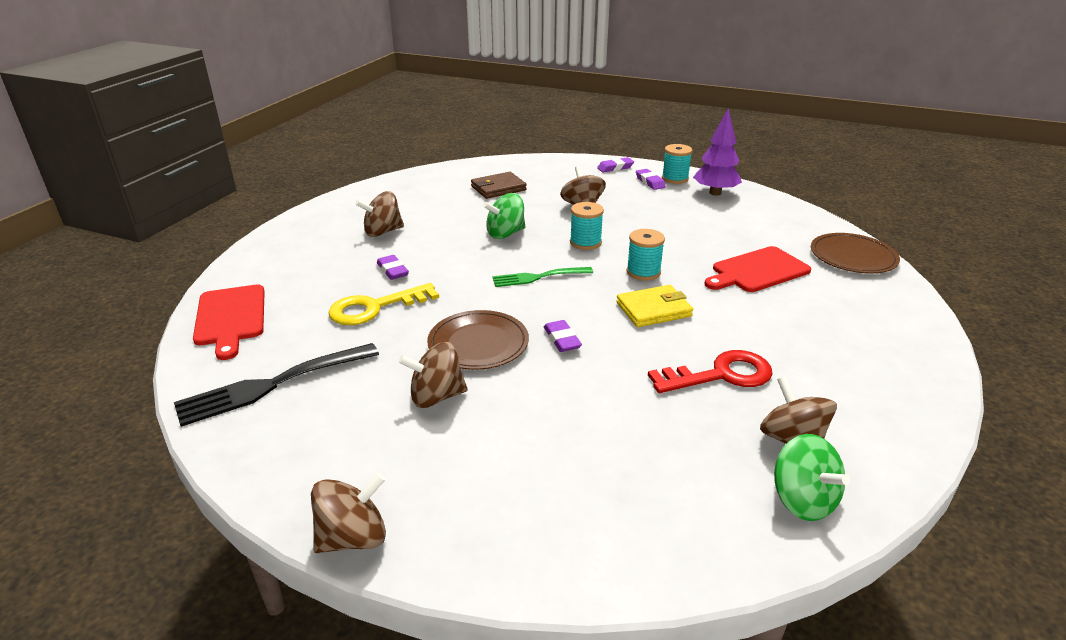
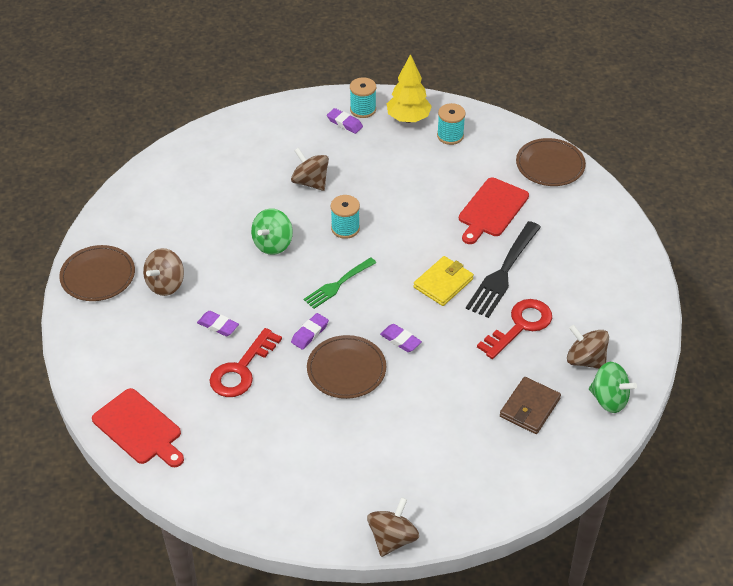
camera: 30 degrees left, 15 degrees up
black fork [174,343,379,427] -> black fork moved to [466,221,541,318]
yellow key [328,283,439,325] -> red key [210,328,282,397]
brown spinning top [398,342,467,408] -> none
brown wallet [471,172,527,199] -> brown wallet moved to [500,377,561,434]
purple eraser [597,157,634,173] -> purple eraser moved to [291,313,329,350]
turquoise spool [627,229,665,281] -> turquoise spool moved to [437,103,466,145]
purple tree [693,108,742,196] -> yellow tree [387,54,432,123]
none -> brown plate [59,245,135,301]

